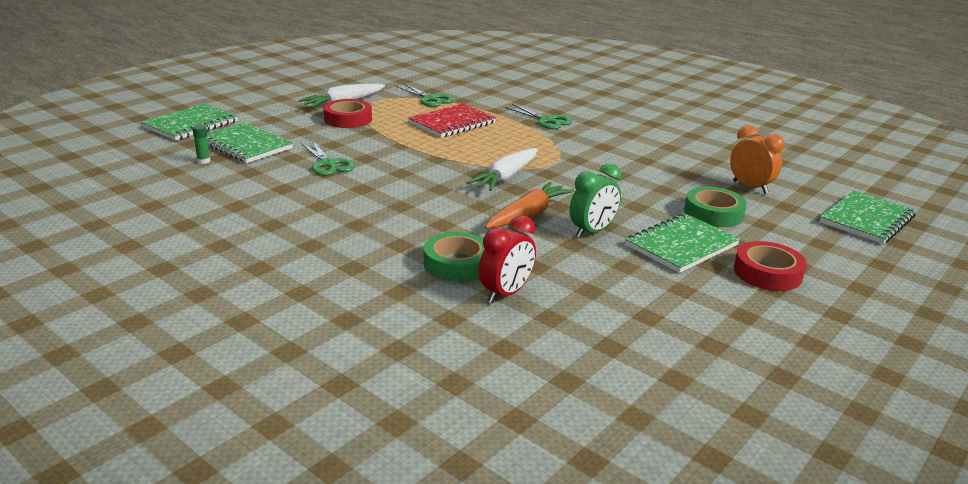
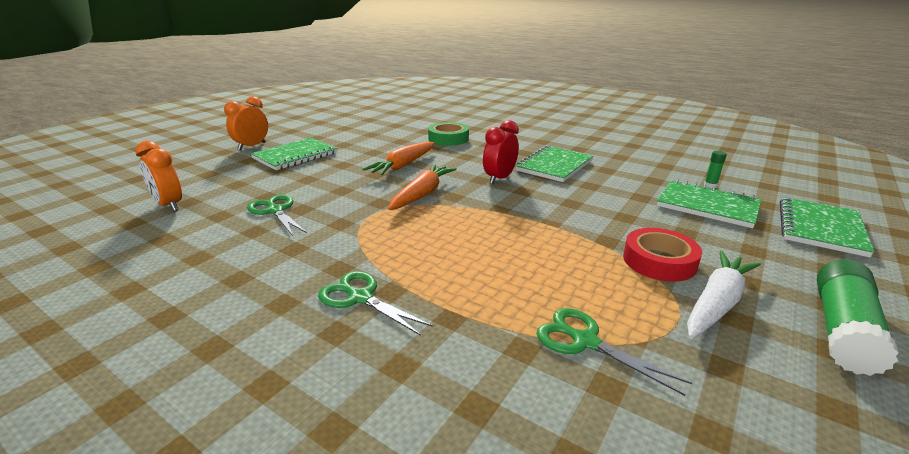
camera: 175 degrees right, 0 degrees up
green scissors [301,141,354,176] -> green scissors moved to [247,194,307,236]
red notebook [408,104,496,138] -> none
white carrot [466,148,538,191] -> orange carrot [388,164,457,210]
red clock [479,215,536,303] -> red clock moved to [483,120,519,184]
green clock [570,163,622,238] -> none
green tape [684,187,747,227] -> none
red tape [734,241,807,291] -> orange clock [224,96,268,150]
green notebook [820,191,916,244] -> green notebook moved to [515,146,593,182]
none -> green glue stick [817,259,899,376]

